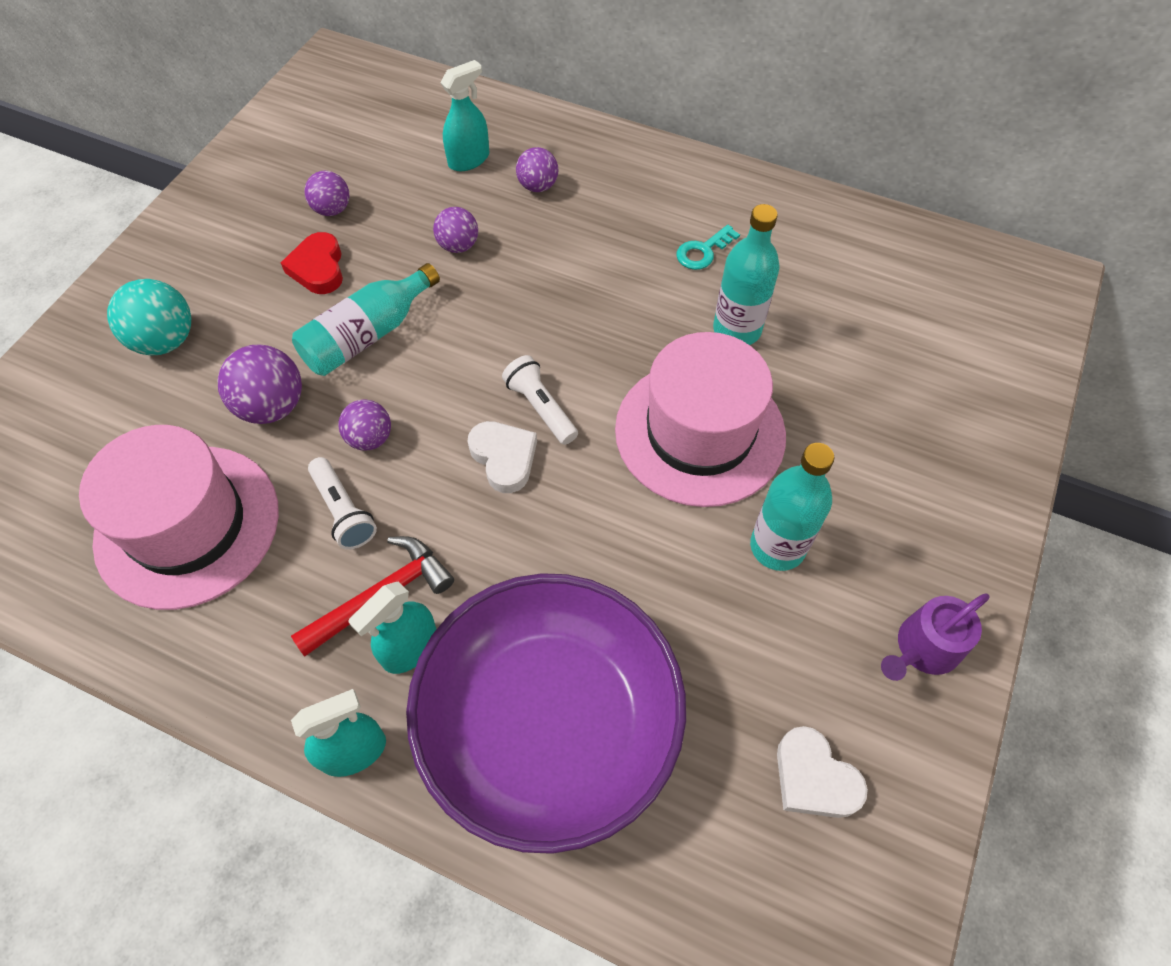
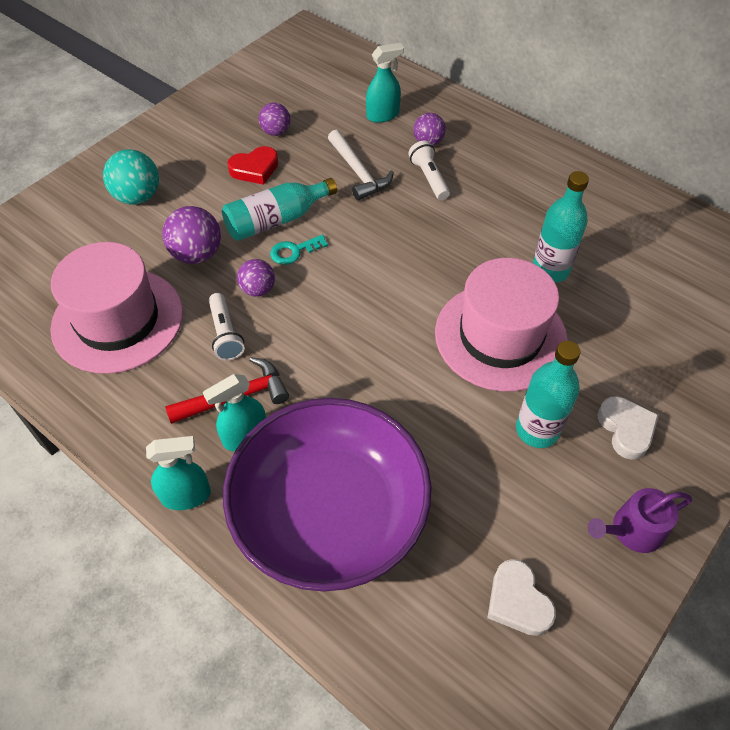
camera: 15 degrees right, 5 degrees down
red heart [281,232,343,294] -> red heart turned 120 degrees counterclockwise [227,146,278,185]
purple ball [433,207,478,253] -> white hammer [328,130,394,201]
white heart [468,421,537,493] -> white heart moved to [597,396,659,460]
white flashlight [502,355,578,445] -> white flashlight moved to [408,140,450,200]
turquoise key [676,225,740,270] -> turquoise key moved to [270,235,328,265]

